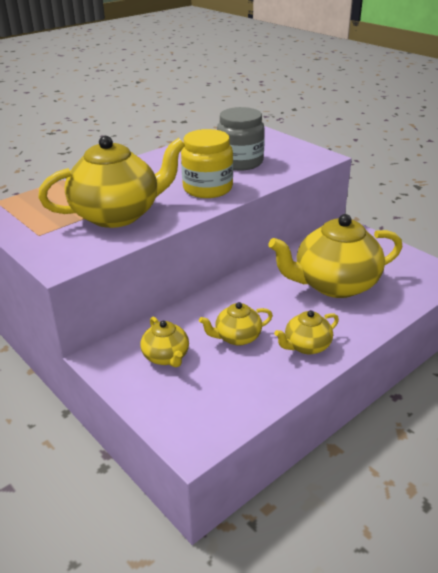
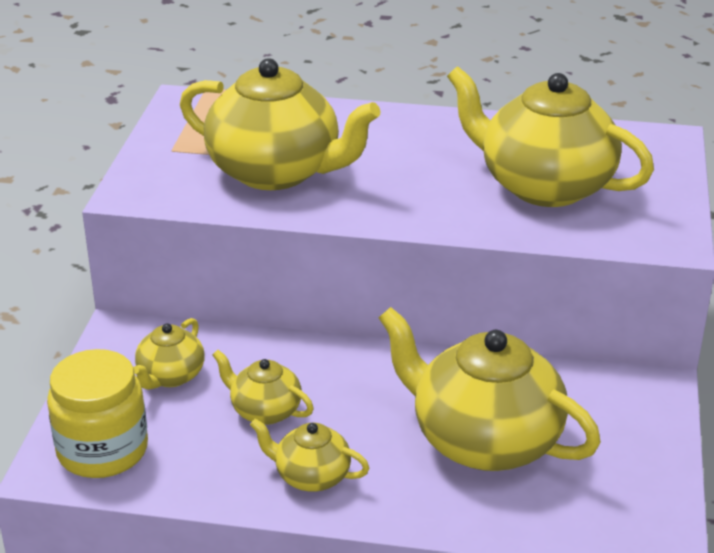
camera: 50 degrees right, 0 degrees up
yellow jar [181,129,233,198] -> yellow jar moved to [47,349,148,478]
grey jar [217,107,265,170] -> yellow teapot [447,66,654,207]

